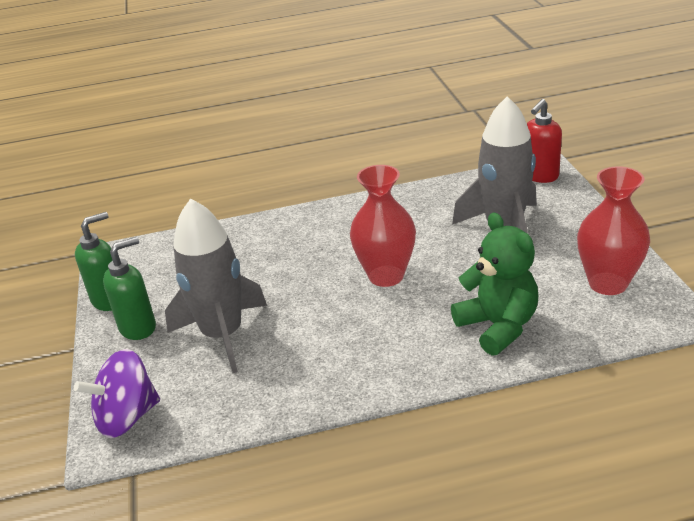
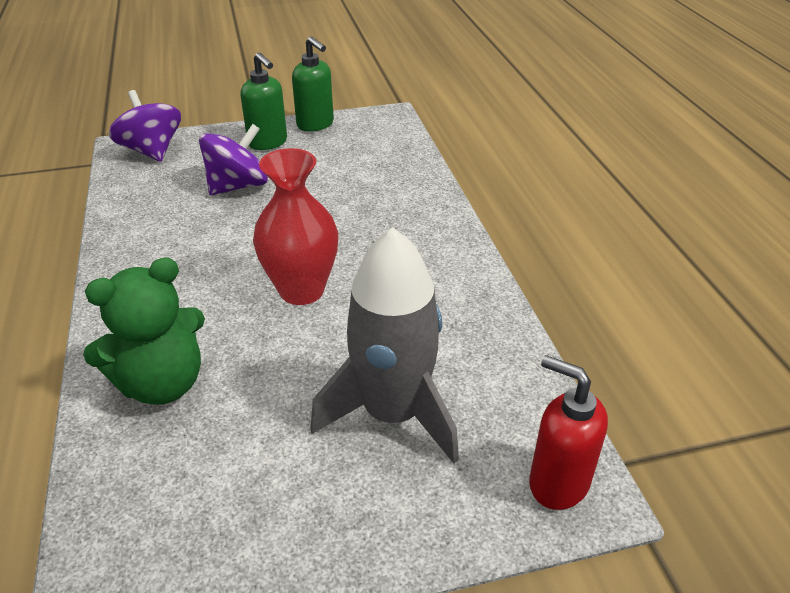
camera: 85 degrees right, 5 degrees up
grey rocket [165,198,267,373] -> purple spinning top [199,124,268,195]
red vase [577,166,650,295] -> none

